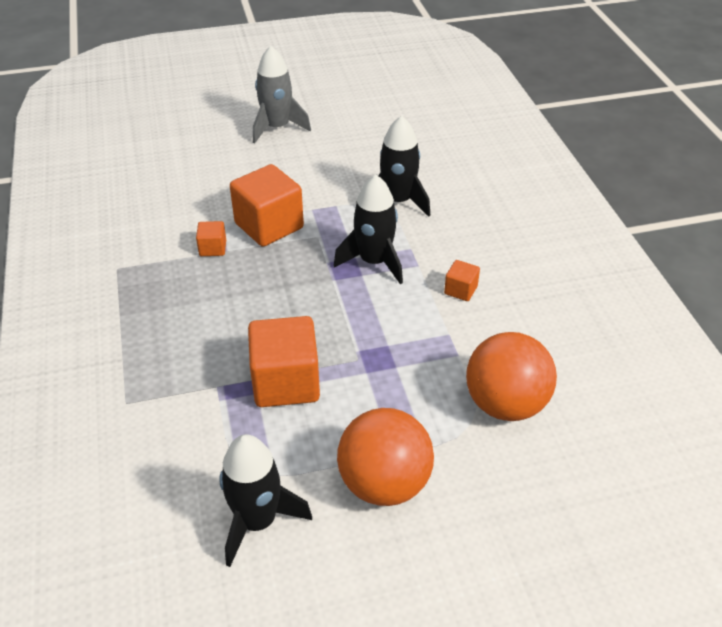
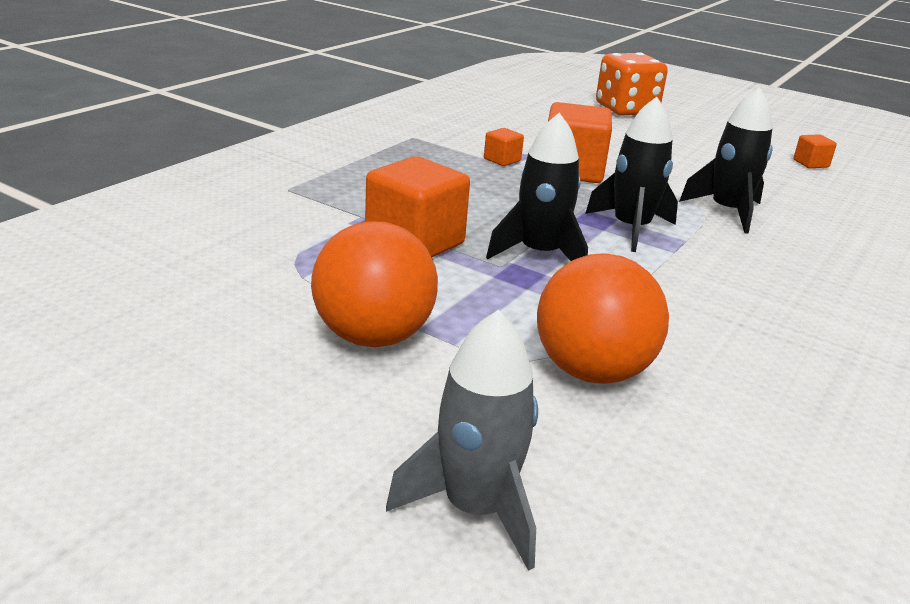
camera: 45 degrees right, 15 degrees down
black rocket [219,434,312,567] -> black rocket moved to [486,113,588,261]
grey rocket [253,46,311,143] -> grey rocket moved to [386,310,538,571]
orange cube [444,260,480,301] -> orange cube moved to [794,134,837,168]
none -> orange dice [596,52,668,115]

